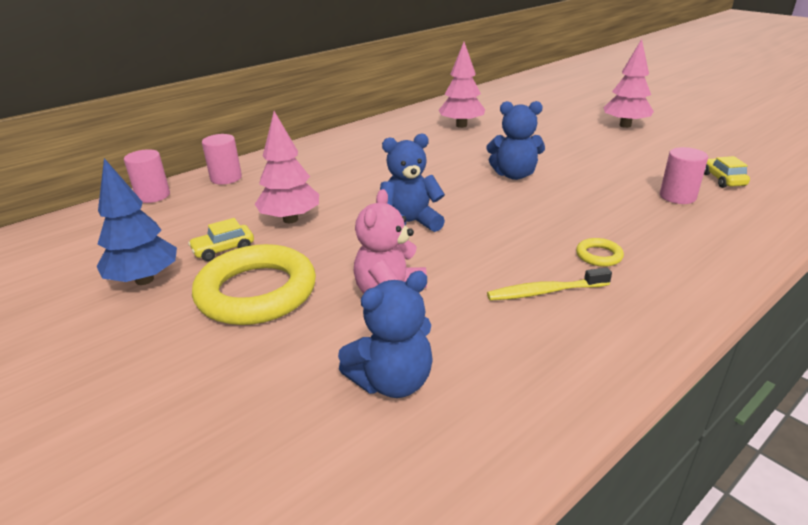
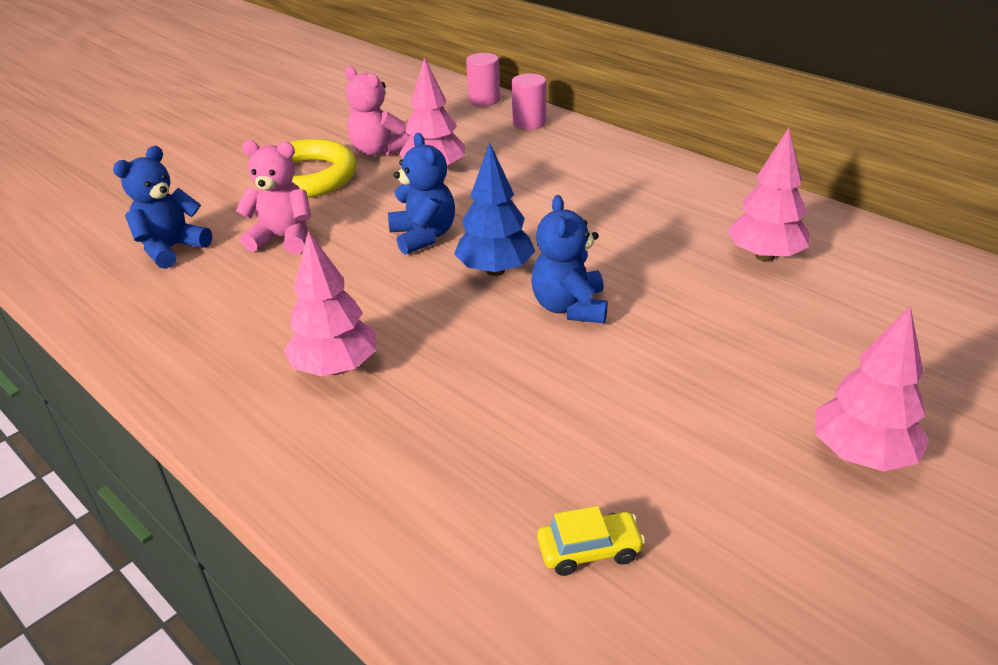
camera: 85 degrees right, 5 degrees up
blue tree [97,158,177,285] -> blue tree moved to [454,143,535,276]
yellow car [188,218,254,261] -> pink teddy bear [345,66,411,156]
blue teddy bear [338,271,433,398] -> blue teddy bear turned 75 degrees clockwise [113,146,212,269]
yellow toothbrush [487,267,612,301] -> none
yellow ring [576,238,624,267] -> pink tree [284,231,376,376]
pink cylinder [660,147,708,204] -> none

